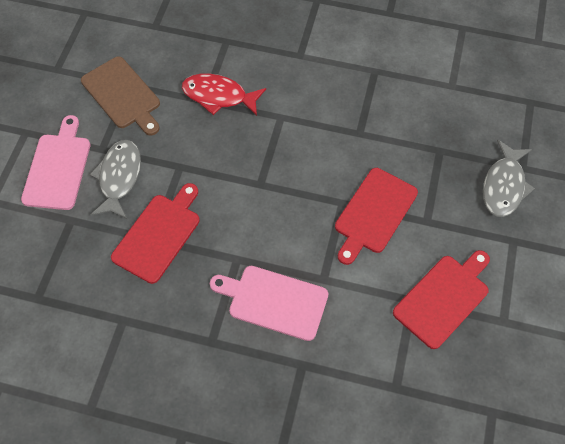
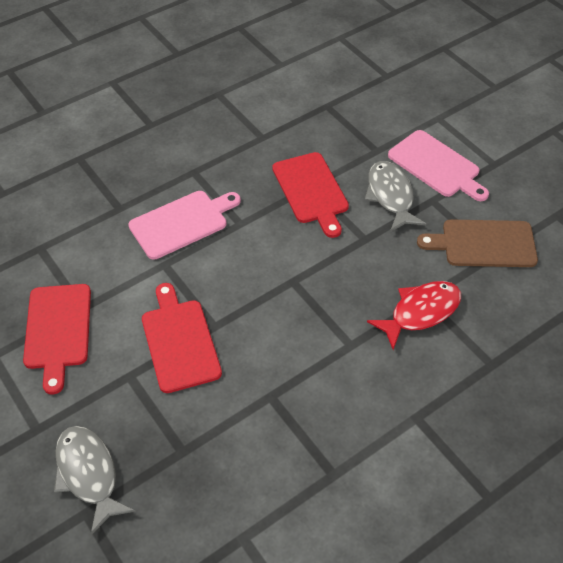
camera: 130 degrees right, 10 degrees down
grey fish [90,140,141,219] -> grey fish turned 150 degrees counterclockwise [365,161,426,232]

